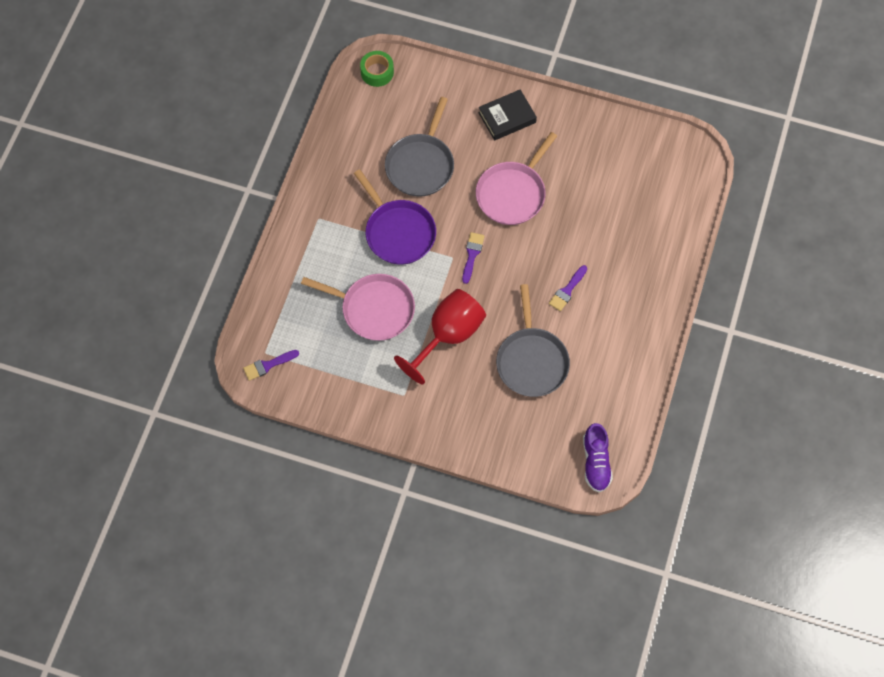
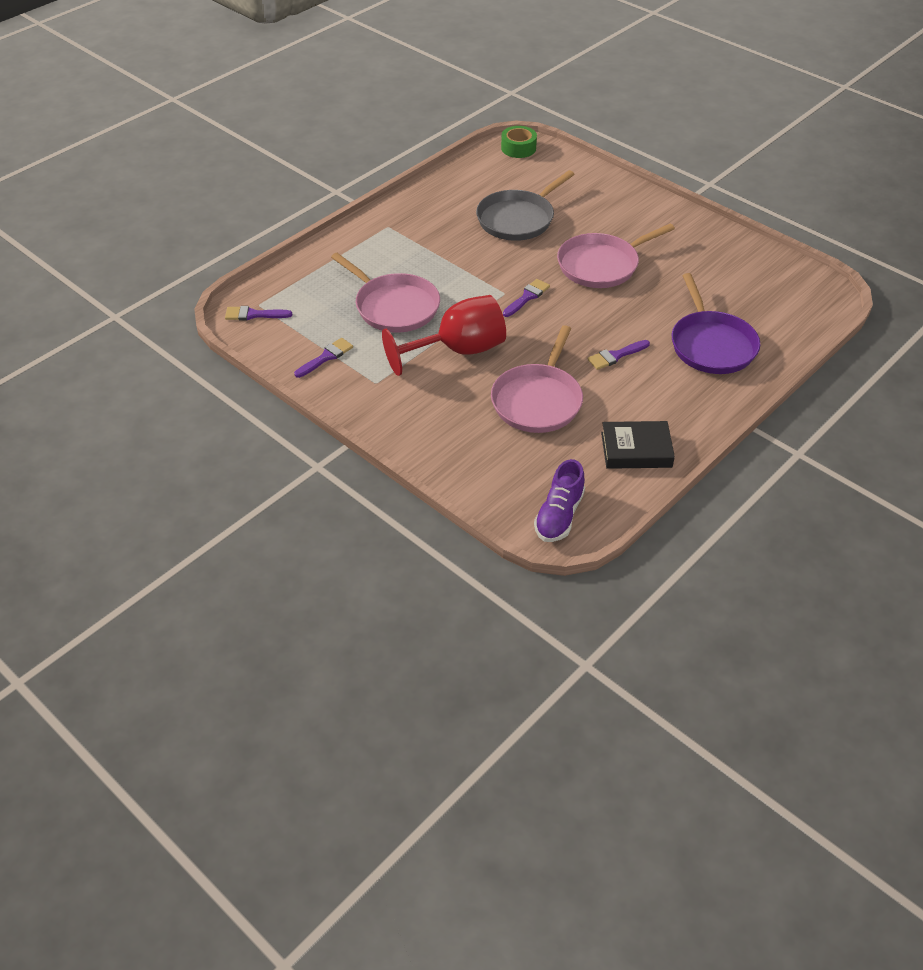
camera: 25 degrees right, 20 degrees down
purple pan [354,169,436,265] -> purple pan moved to [672,273,760,374]
black book [478,89,537,141] -> black book moved to [601,421,675,469]
grey pan [496,284,570,397] -> pink pan [491,325,583,433]
none -> purple brush [294,338,353,378]

